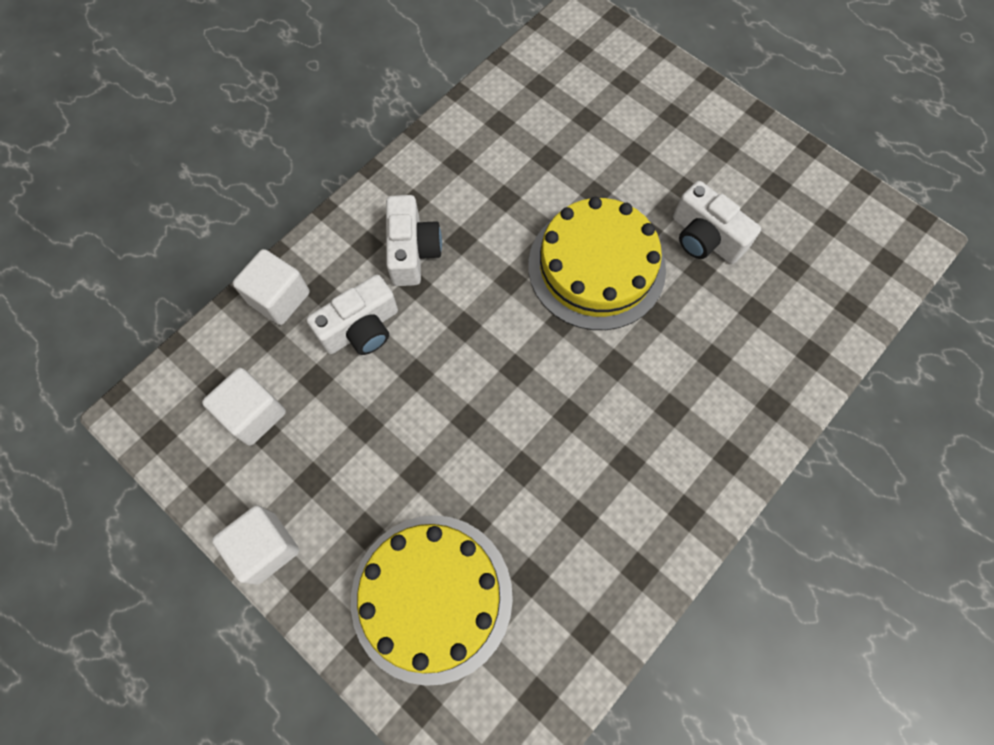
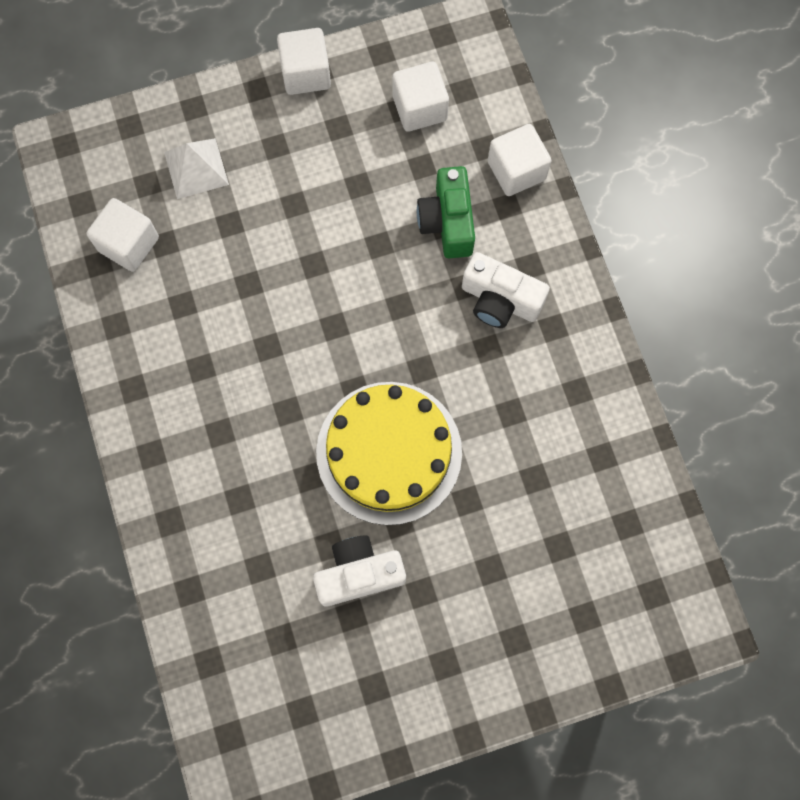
camera: 120 degrees right, 5 degrees up
white camera [307,275,398,355] -> green camera [417,166,475,258]
yellow cake [351,515,513,686] -> white pyramid [164,138,229,199]
none -> white cube [87,198,159,272]

